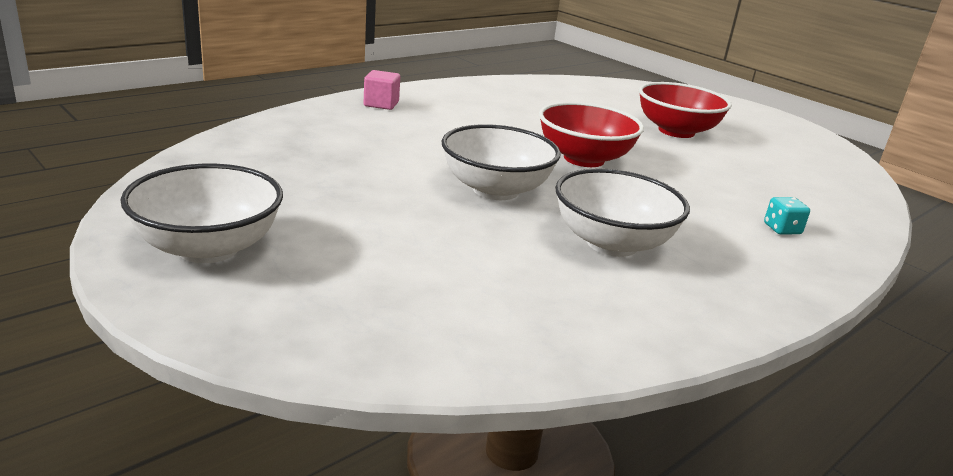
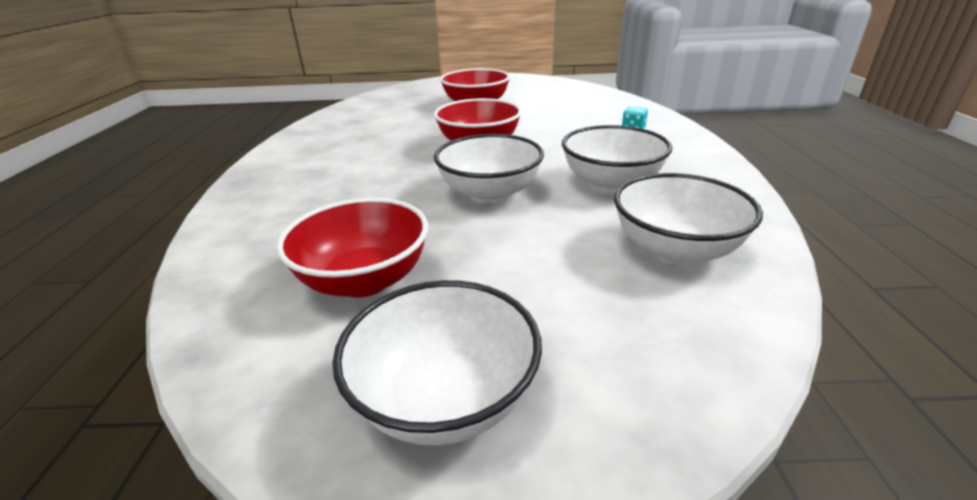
camera: 45 degrees left, 5 degrees up
pink cube [364,70,400,110] -> none
none -> red bowl [276,198,428,297]
none -> white bowl [614,173,763,265]

